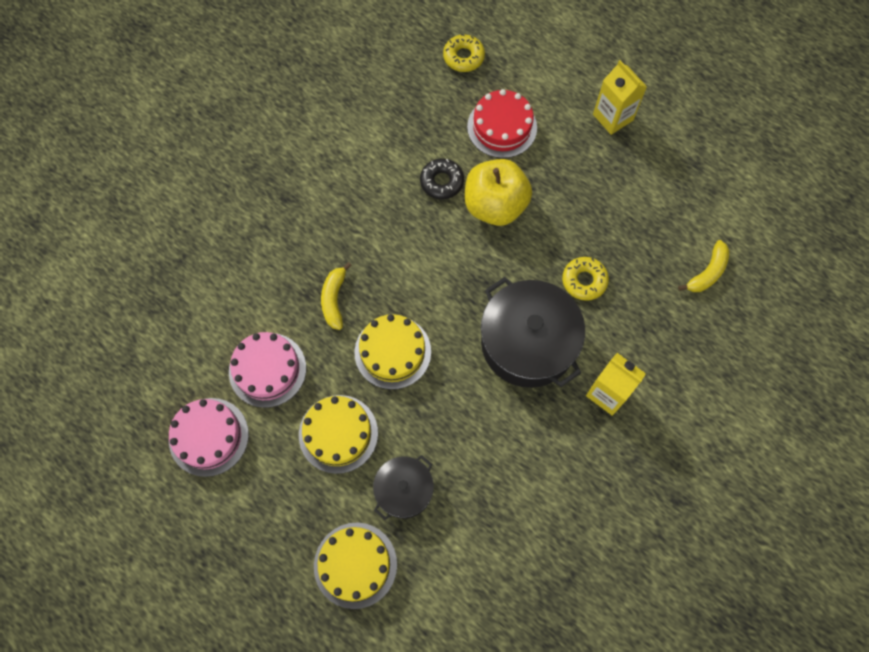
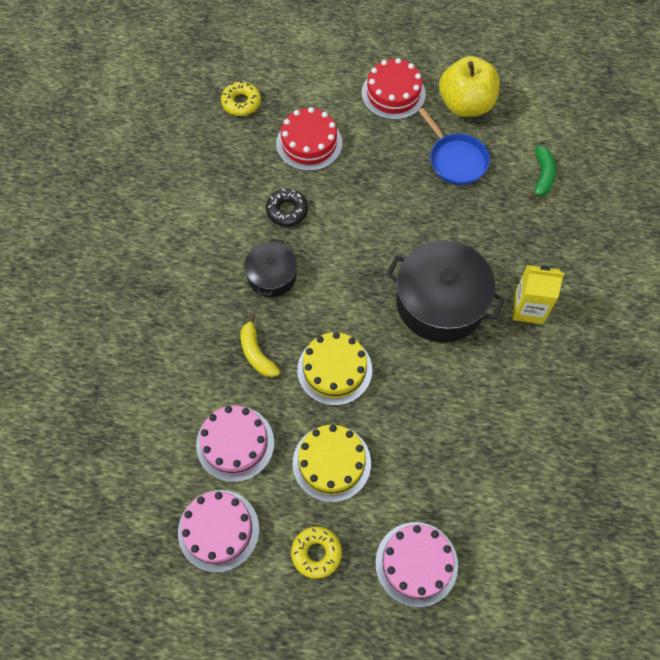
camera: 30 degrees left, 5 degrees down
yellow cake [314,522,397,609] -> pink cake [375,522,458,607]
black pot [373,455,434,520] -> black pot moved to [244,238,297,297]
yellow apple [465,159,532,226] -> yellow apple moved to [439,56,500,117]
yellow donut [562,257,609,301] -> yellow donut moved to [291,526,342,579]
yellow carton [593,60,647,135] -> red cake [362,58,426,120]
yellow banana [678,240,729,292] -> green banana [529,146,556,200]
none -> blue pan [419,108,490,185]

